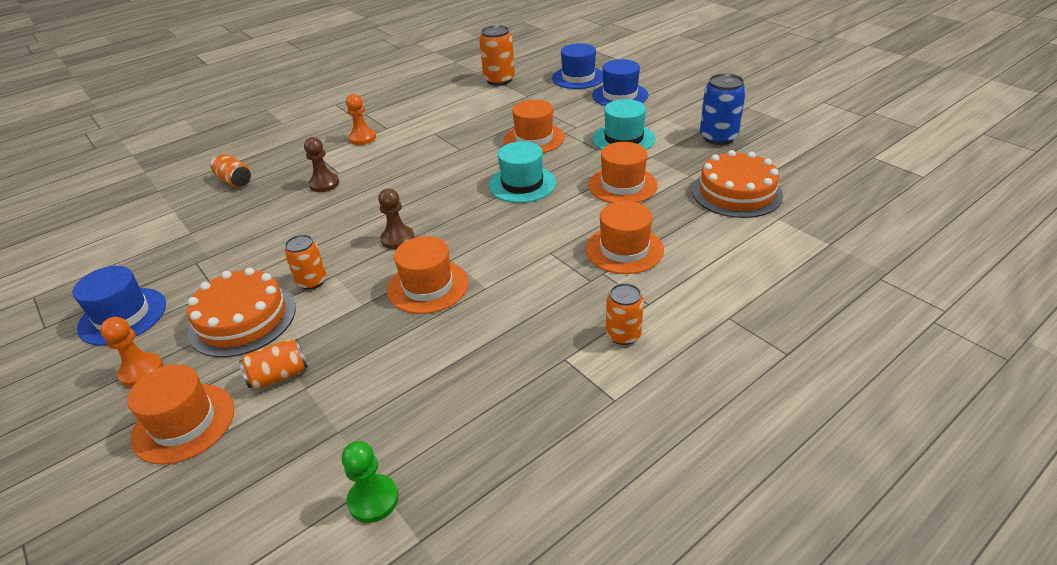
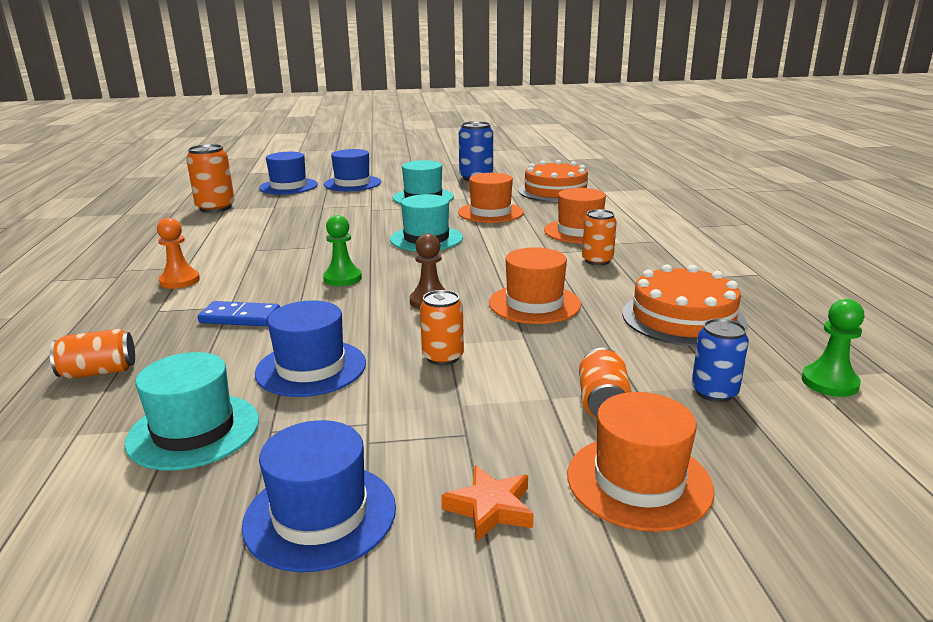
camera: 60 degrees left, 15 degrees down
orange pawn [100,317,163,387] -> orange star [441,465,533,542]
orange cake [187,268,296,357] -> orange cake moved to [622,264,747,346]
brown pawn [304,137,339,192] -> blue domino [198,301,280,326]
orange hat [504,100,565,153] -> none
orange can [606,283,644,345] -> orange can moved to [582,209,617,265]
none -> turquoise hat [125,352,259,470]
none -> blue hat [255,300,366,397]
none -> green pawn [323,215,362,286]
none -> blue can [692,318,749,402]

